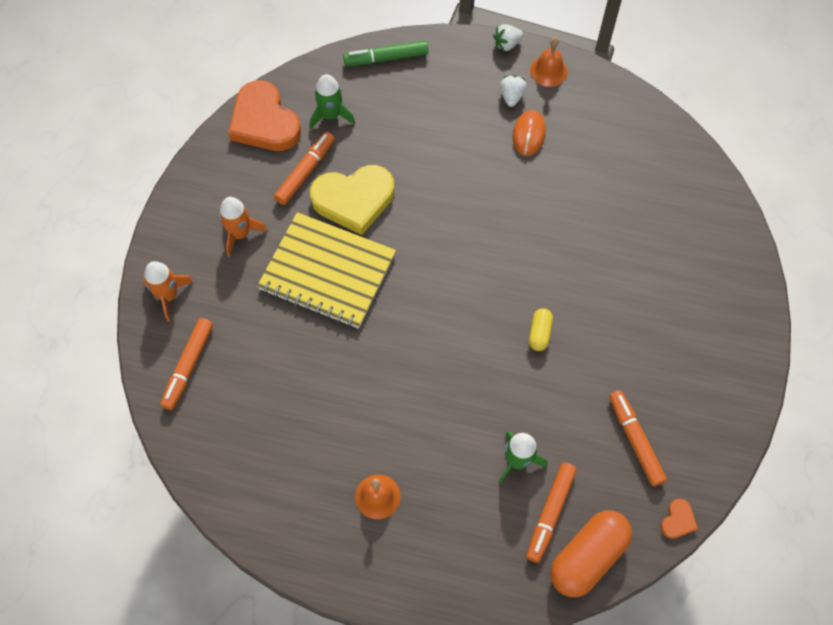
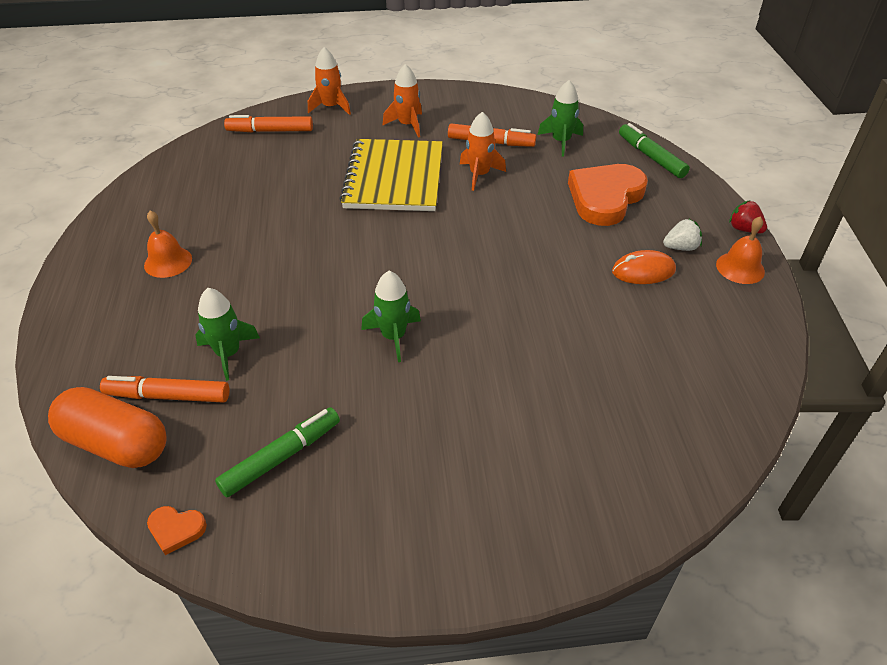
camera: 70 degrees right, 20 degrees down
orange heart [228,80,301,151] -> orange heart moved to [568,164,648,226]
yellow heart [310,165,394,235] -> orange rocket [460,112,506,191]
white strawberry [493,24,523,51] -> red strawberry [729,200,767,233]
yellow capsule [529,308,553,351] -> green rocket [361,271,421,362]
orange marker [609,390,667,486] -> green marker [215,407,340,498]

